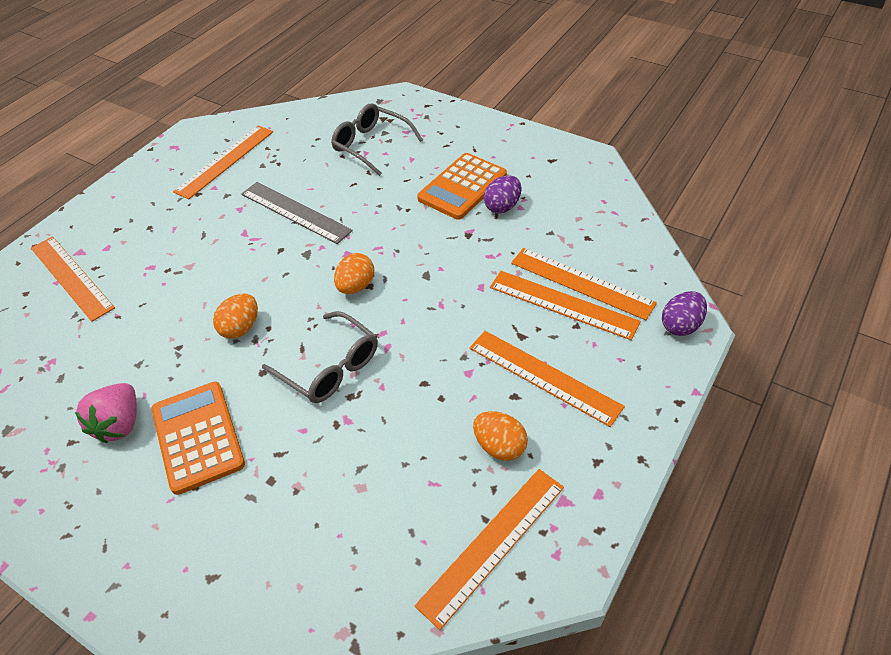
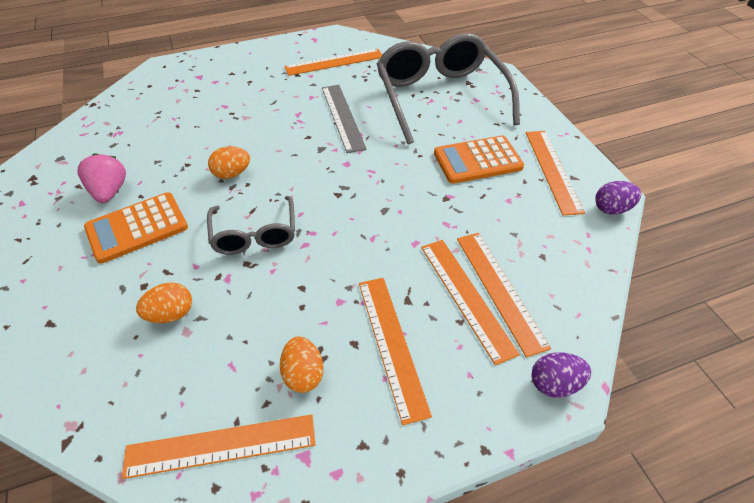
camera: 35 degrees right, 0 degrees up
orange ruler [31,236,115,322] -> orange ruler moved to [526,131,585,215]
pink strawberry [75,383,137,443] -> pink strawberry turned 120 degrees clockwise [78,153,126,203]
orange calculator [151,382,245,495] -> orange calculator turned 135 degrees counterclockwise [84,192,188,264]
grey glasses [331,103,423,176] -> grey glasses [377,33,520,145], size x1.87
orange egg [334,253,374,294] -> orange egg moved to [136,283,192,323]
purple egg [484,175,522,214] -> purple egg moved to [595,181,641,215]

